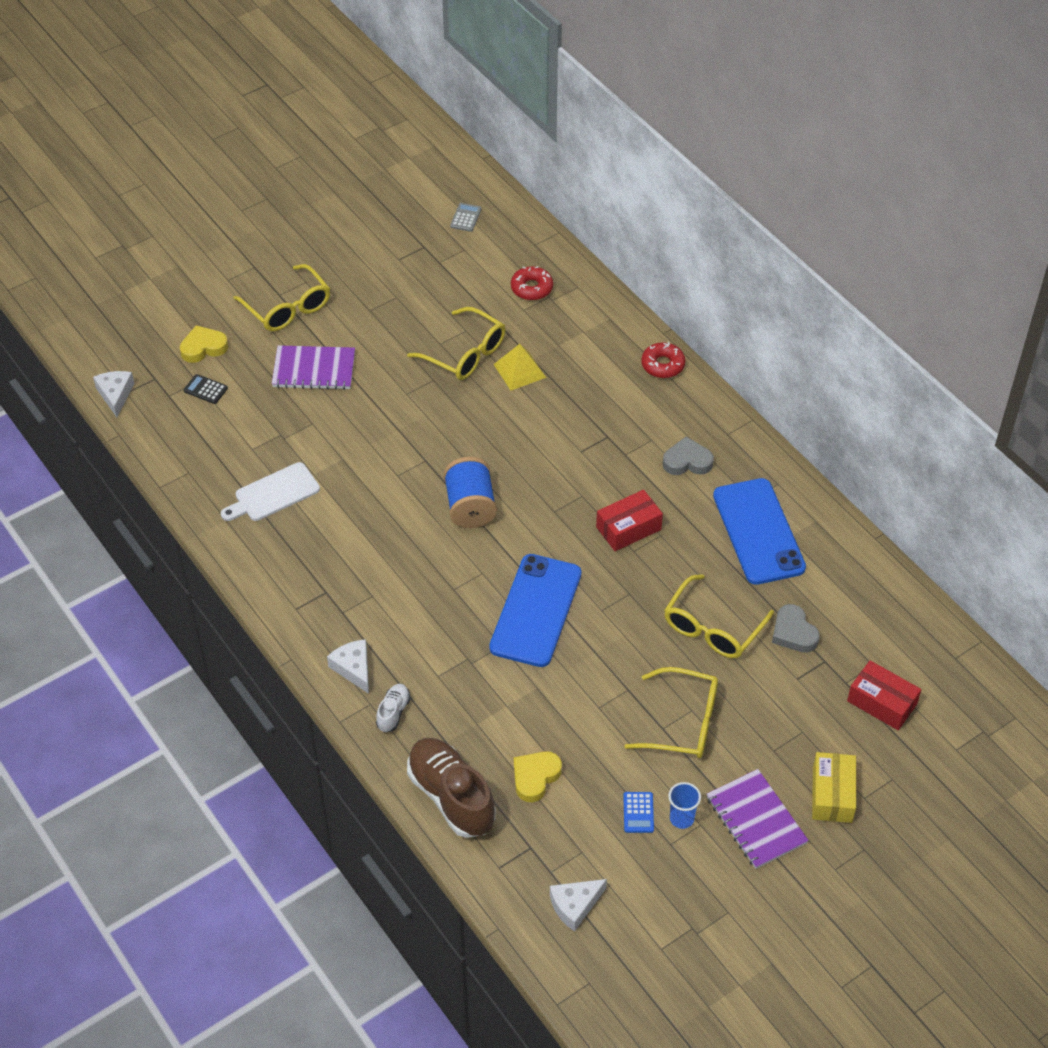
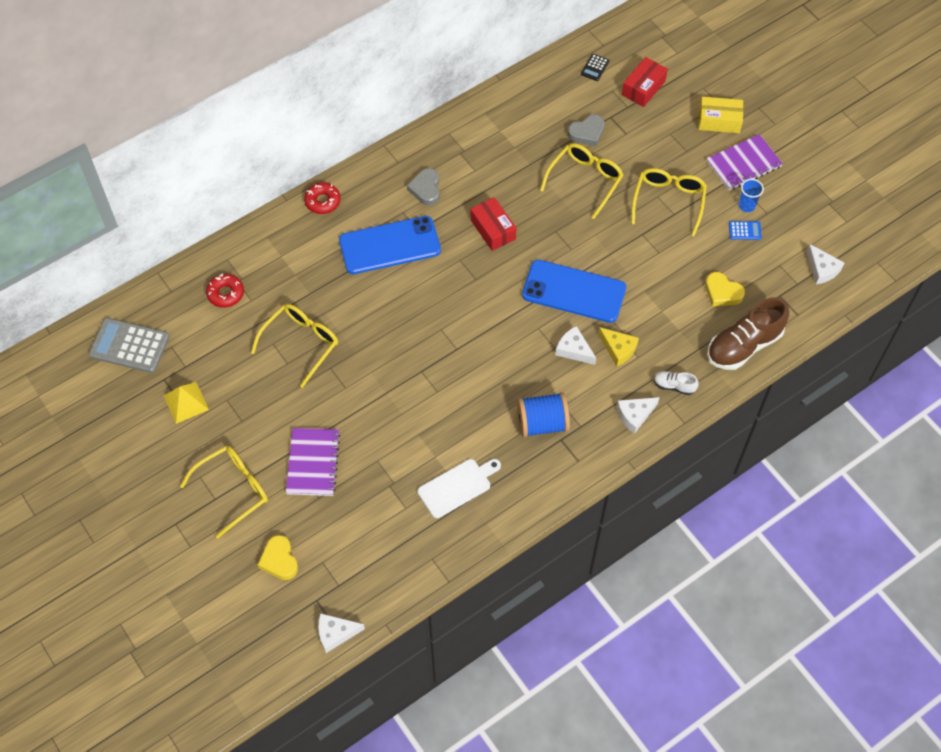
camera: 90 degrees left, 10 degrees up
black calculator [184,374,228,404] -> black calculator moved to [581,54,610,81]
white cutting board [221,462,320,521] -> white cutting board turned 90 degrees counterclockwise [418,459,501,518]
blue spool [444,457,497,528] -> blue spool moved to [517,392,570,438]
grey calculator [450,203,481,232] -> grey calculator [89,318,169,373], size x2.13
yellow pyramid [494,344,546,390] -> yellow pyramid moved to [164,382,209,424]
yellow glasses [664,574,774,658] -> yellow glasses turned 90 degrees counterclockwise [540,143,623,219]
blue phone [713,478,806,585] -> blue phone moved to [339,216,441,274]
none -> white cheese [555,326,596,365]
none -> yellow cheese [598,327,639,366]

